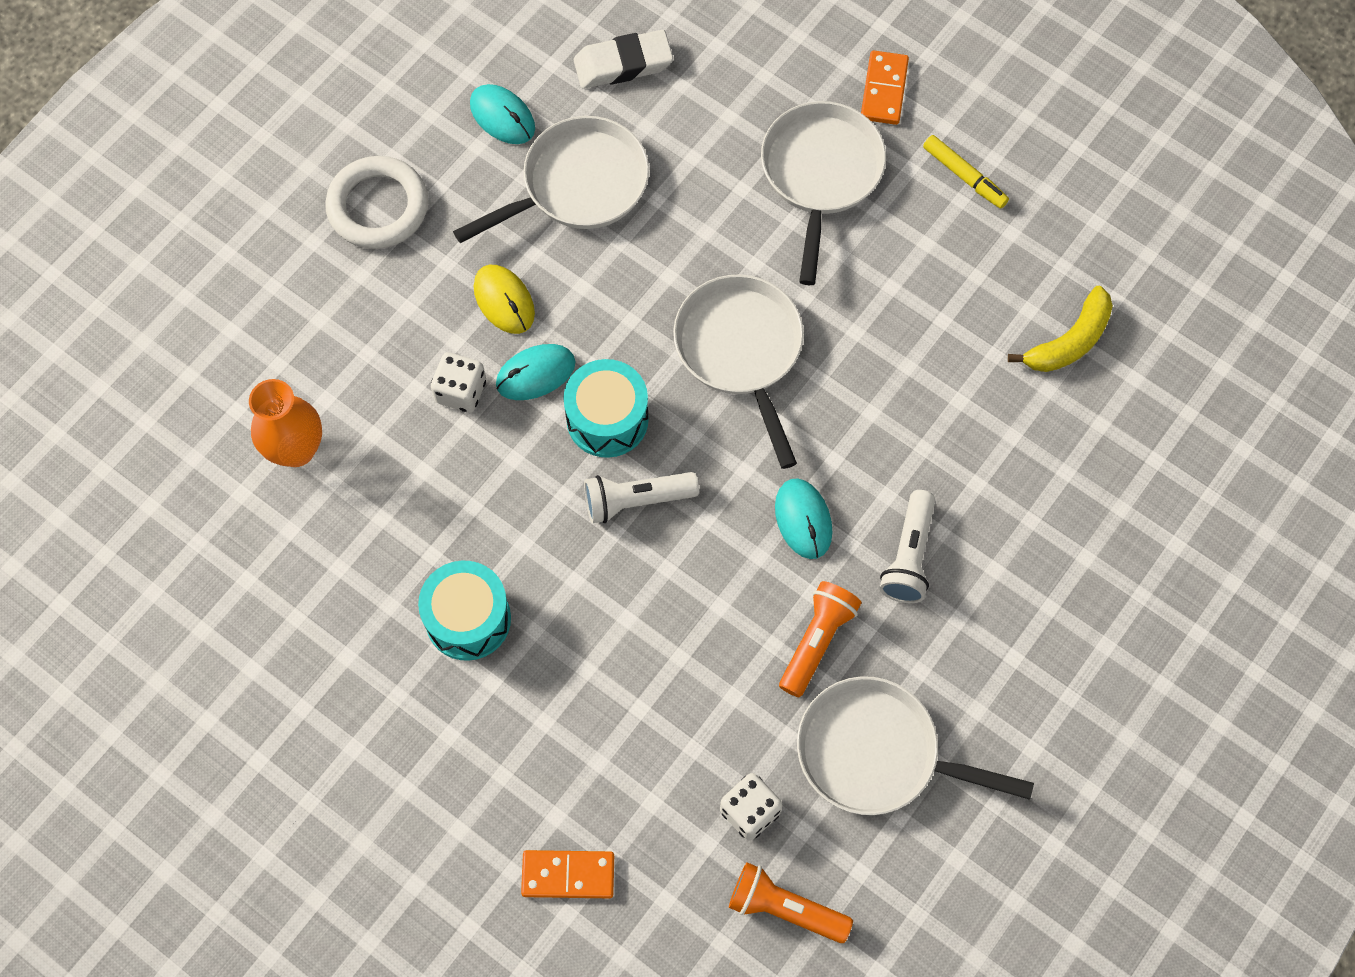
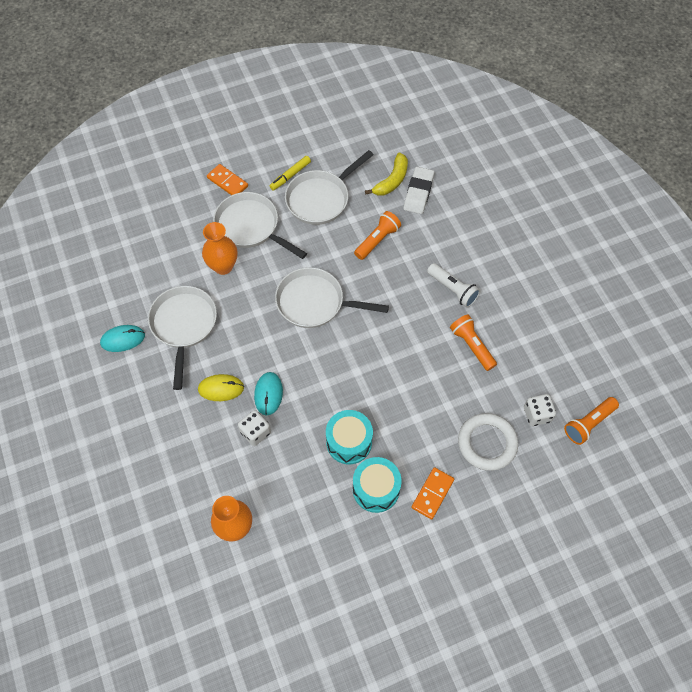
camera: 60 degrees left, 5 degrees down
white ring [325,156,428,249] -> white ring moved to [458,413,518,471]
orange domino [521,850,614,898] -> orange domino moved to [411,467,454,519]
turquoise drum [563,359,649,458] -> turquoise drum moved to [326,410,373,464]
white eraser [574,30,673,89] -> white eraser moved to [404,167,434,214]
white flashlight [584,472,699,523] -> none
turquoise mouse [775,478,833,559] -> none
white pan [797,676,1034,815] -> white pan moved to [285,150,373,225]
yellow marker [923,135,1009,209] -> yellow marker turned 150 degrees clockwise [270,156,311,191]
yellow banana [1008,286,1113,372] -> yellow banana turned 45 degrees clockwise [365,152,408,196]
none -> orange vase [202,222,238,275]
none -> orange flashlight [354,211,401,260]

